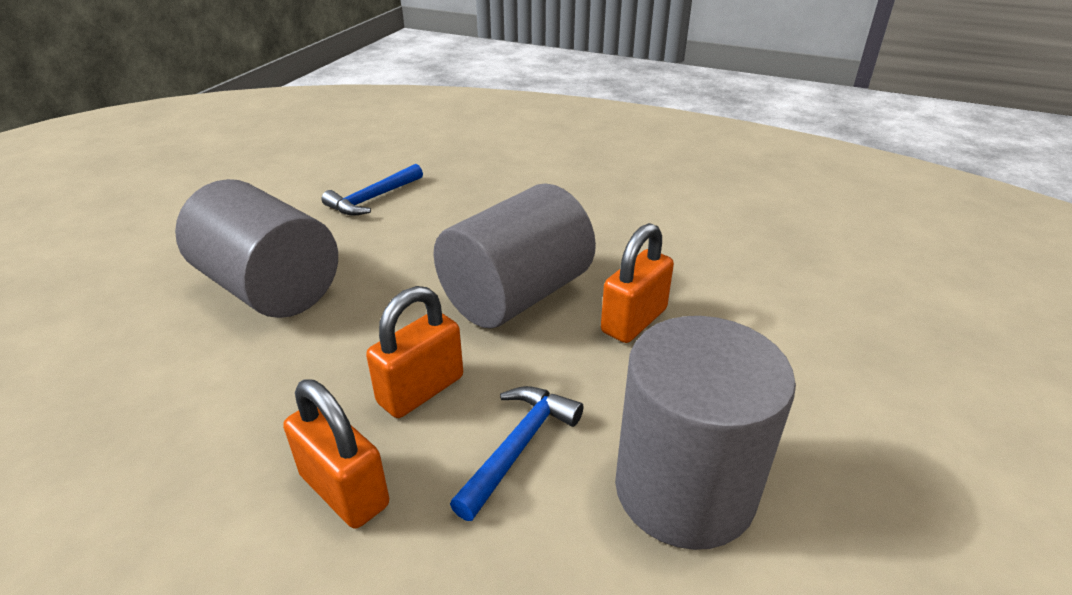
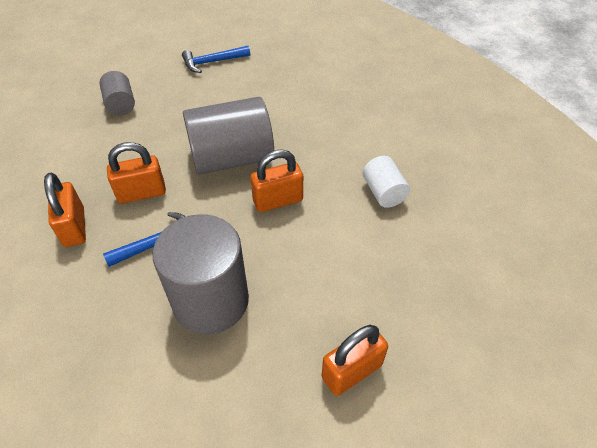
camera: 30 degrees right, 15 degrees up
grey cylinder [175,179,338,318] -> grey cylinder [99,71,135,115], size x0.51
none -> orange padlock [322,325,388,396]
none -> white cylinder [363,156,410,208]

